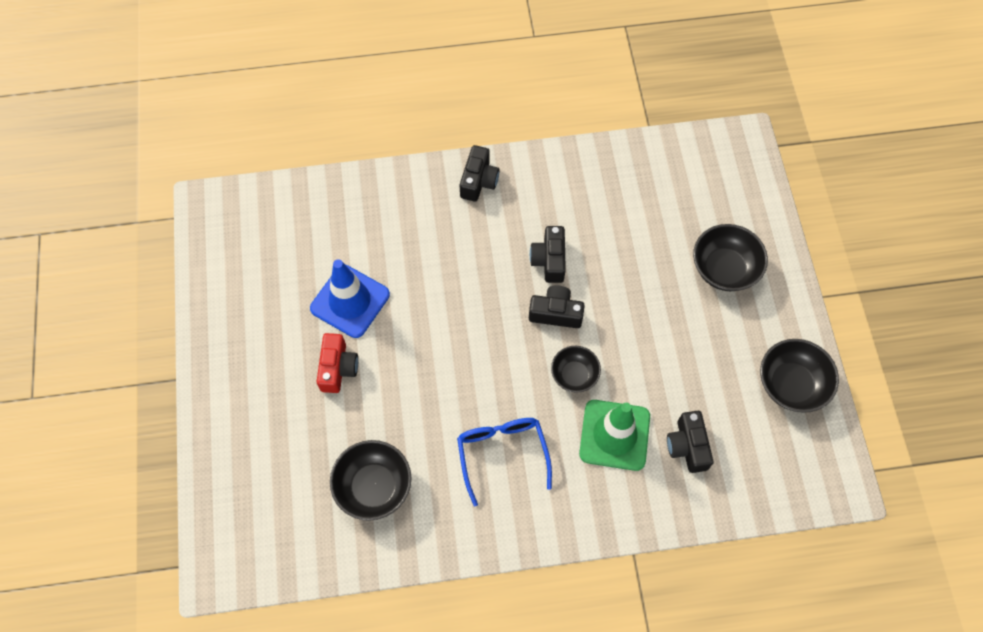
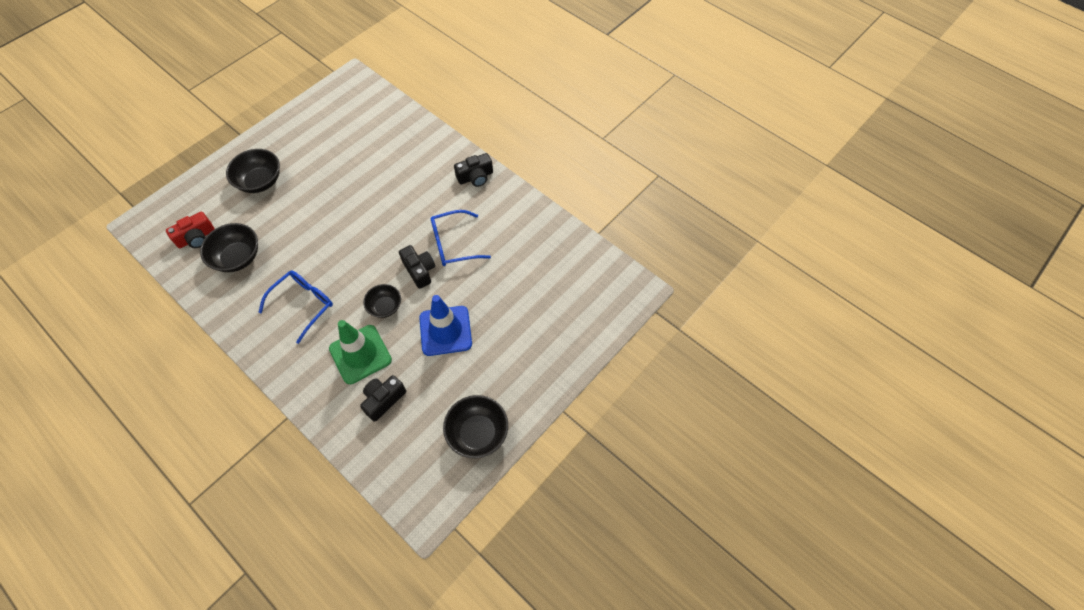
camera: 50 degrees right, 5 degrees down
blue traffic cone [310,259,390,338] -> blue traffic cone moved to [419,295,472,356]
red camera [317,333,358,393] -> red camera moved to [166,212,214,248]
black camera [530,226,566,283] -> blue glasses [431,210,491,266]
black bowl [693,224,768,291] -> black bowl moved to [226,149,280,193]

